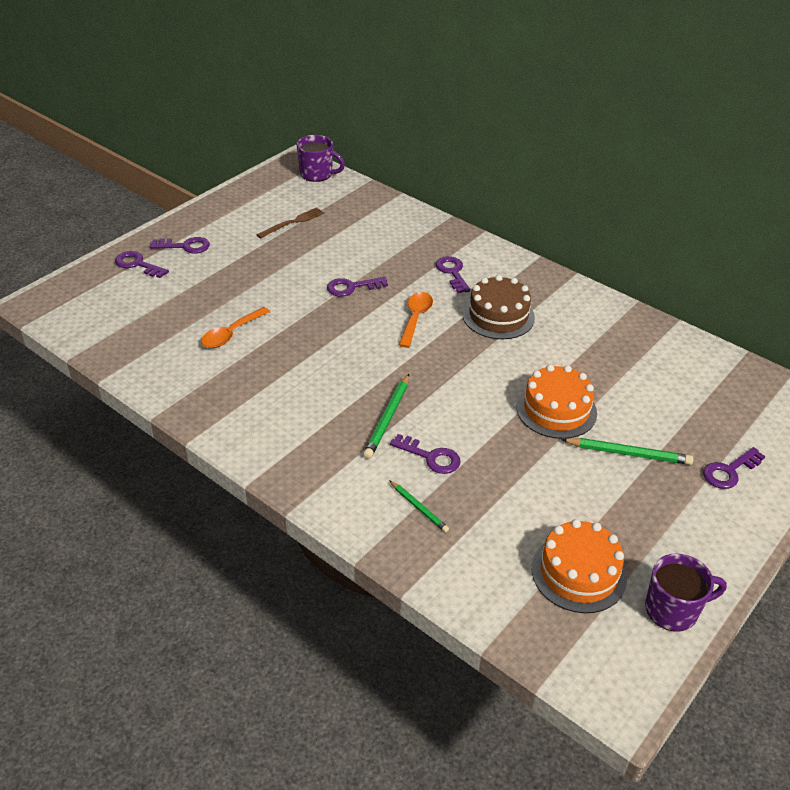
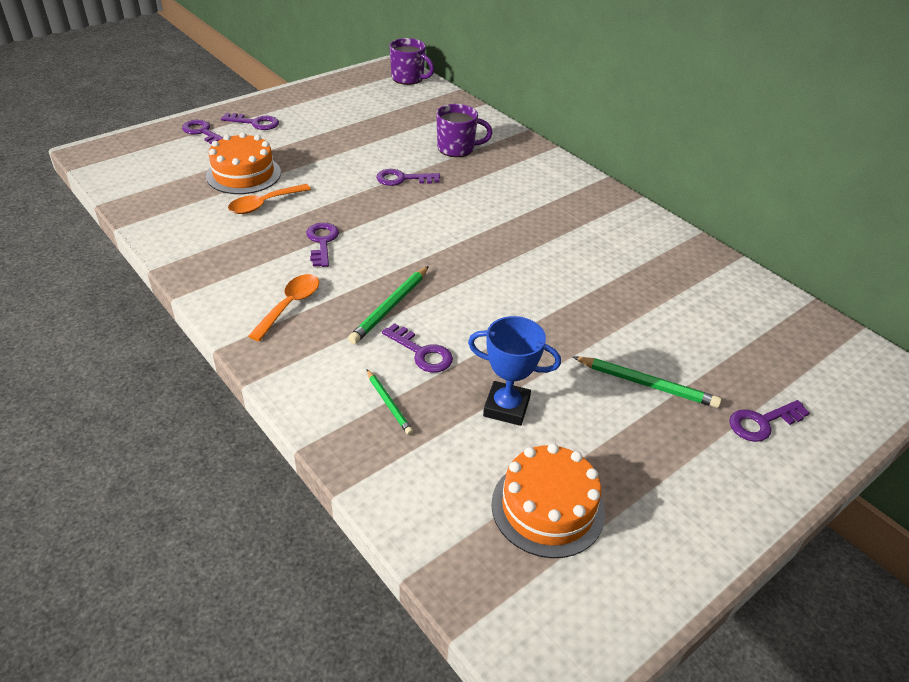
camera: 10 degrees right, 0 degrees up
brown fork [257,207,324,238] -> none
orange spoon [399,292,433,348] -> orange spoon moved to [248,274,319,341]
purple key [436,256,471,293] -> purple key moved to [306,223,339,267]
brown cake [463,275,535,339] -> none
orange cake [516,364,597,439] -> orange cake moved to [206,132,281,194]
purple mug [645,554,727,632] -> purple mug moved to [436,104,492,157]
none -> blue trophy [468,316,561,426]

